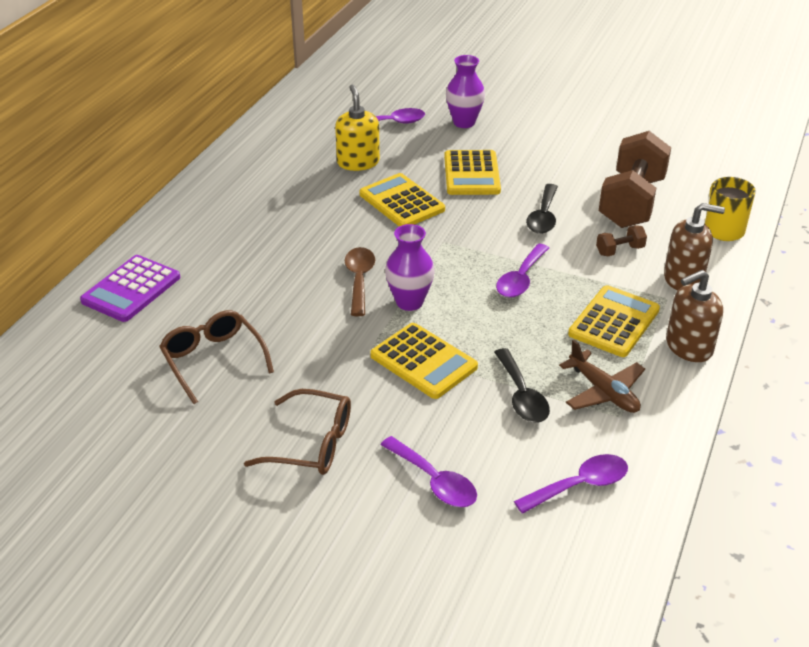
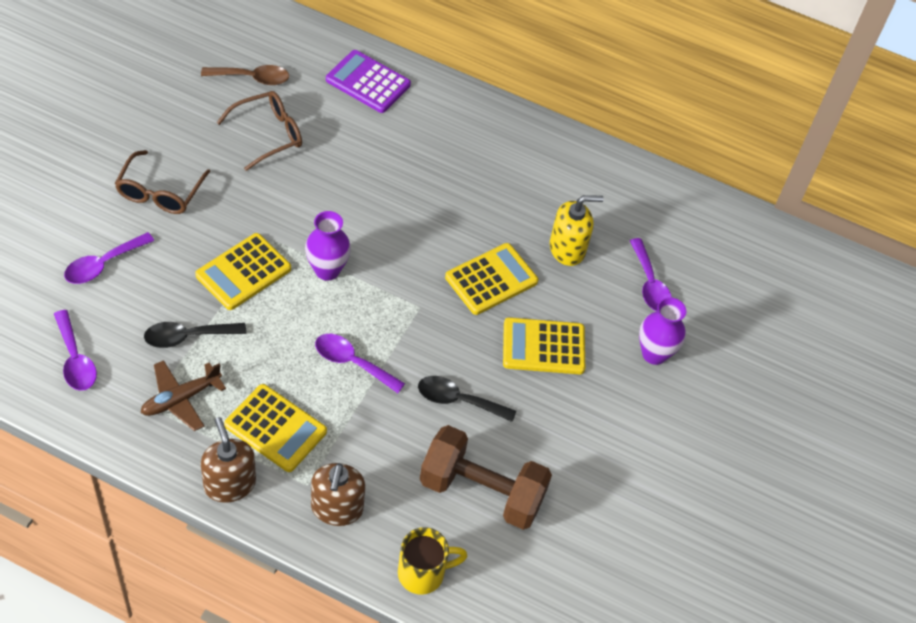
camera: 85 degrees right, 15 degrees up
brown spoon [345,247,375,316] -> brown spoon moved to [201,65,289,85]
brown dumbbell [596,225,647,256] -> none

